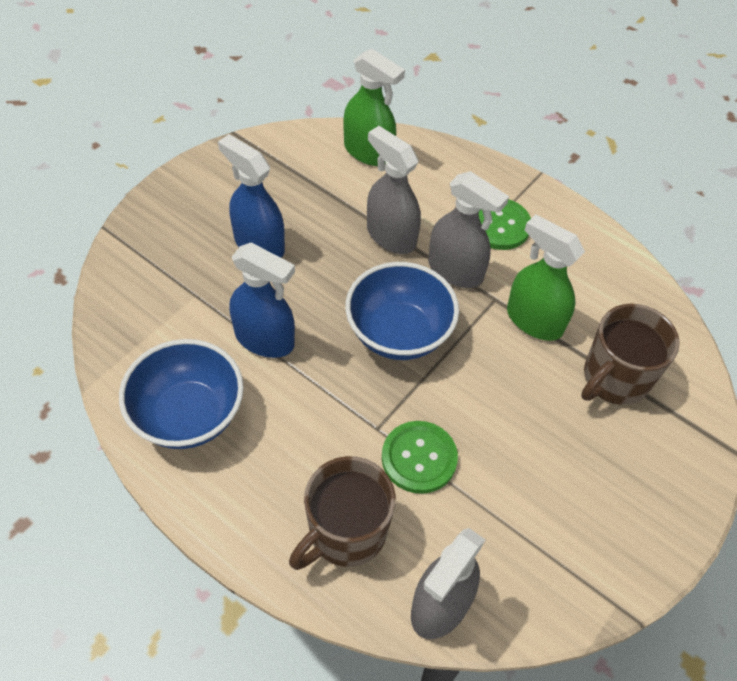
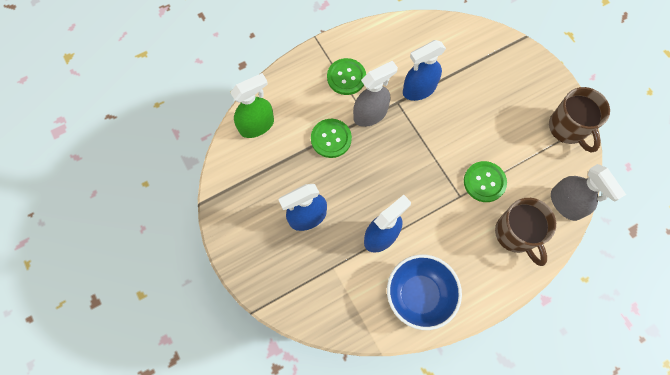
camera: 65 degrees left, 15 degrees up
blue bowl [345,262,459,360] -> none
grey spray bottle [367,126,421,254] -> green button [311,119,352,158]
green spray bottle [507,214,585,341] -> blue spray bottle [403,40,446,101]
brown mug [581,304,680,405] -> brown mug moved to [549,87,610,153]

